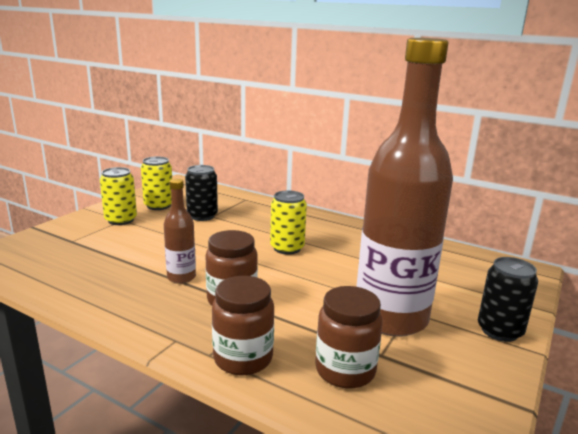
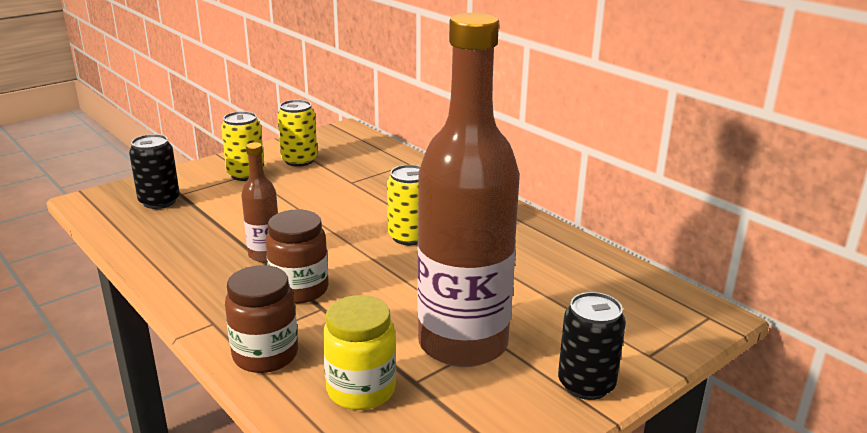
camera: 20 degrees right, 5 degrees up
black can [185,165,218,221] -> black can moved to [129,134,180,209]
brown jar [315,286,382,389] -> yellow jar [323,295,396,410]

